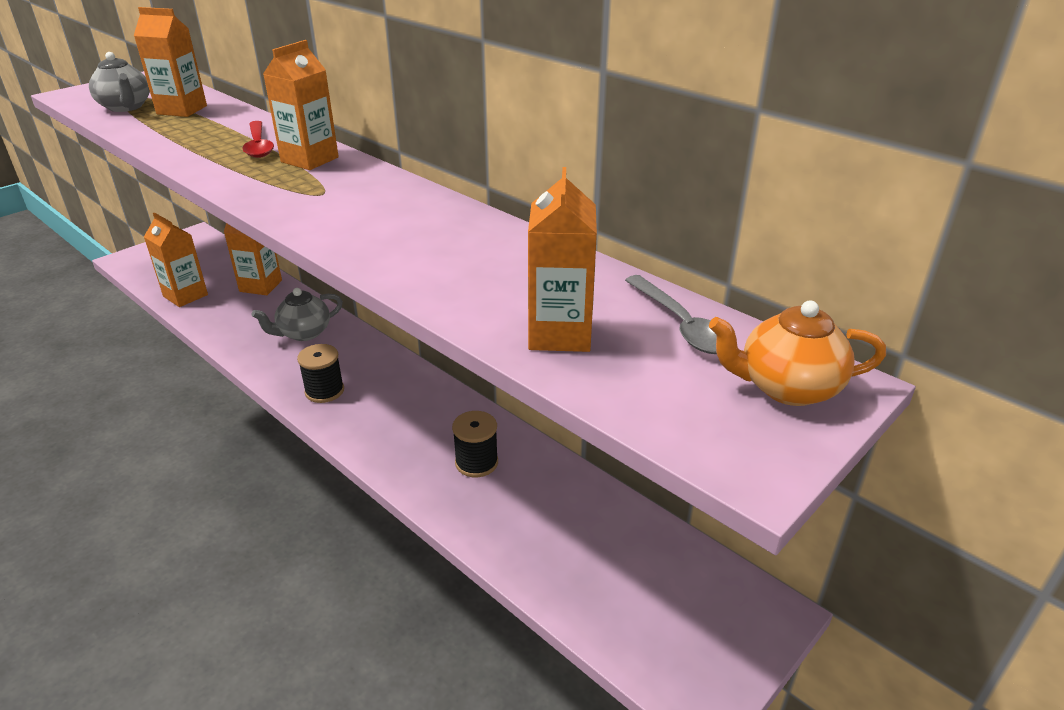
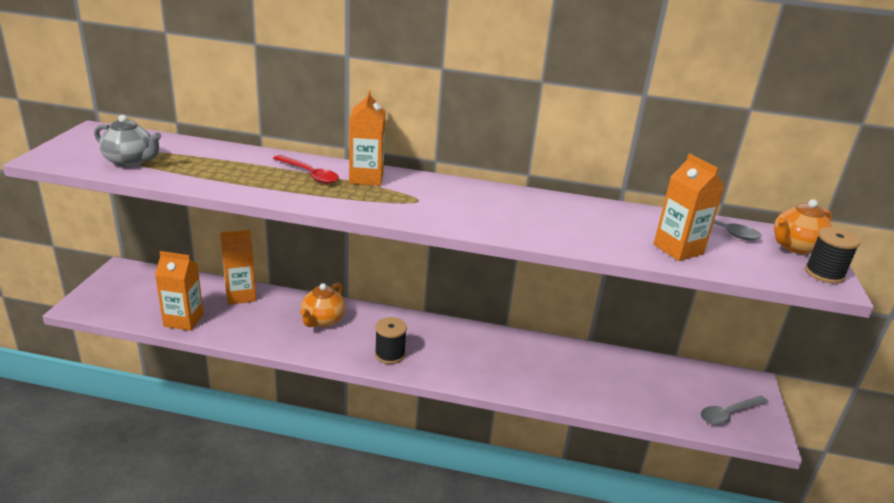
camera: 35 degrees left, 5 degrees down
orange carton [134,7,207,117] -> none
grey teapot [252,288,343,341] -> orange teapot [300,283,346,327]
black spool [452,411,498,477] -> black spool moved to [805,227,861,284]
none -> grey spoon [700,396,769,425]

